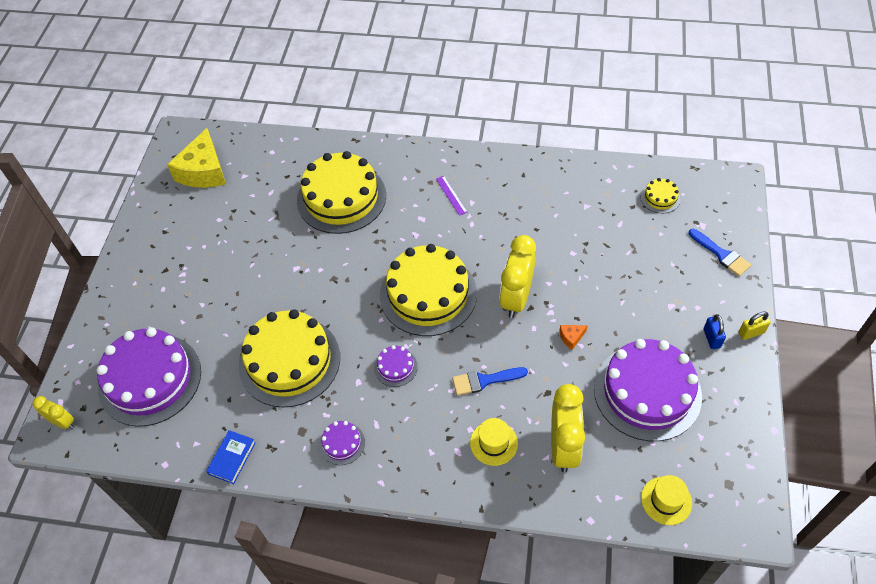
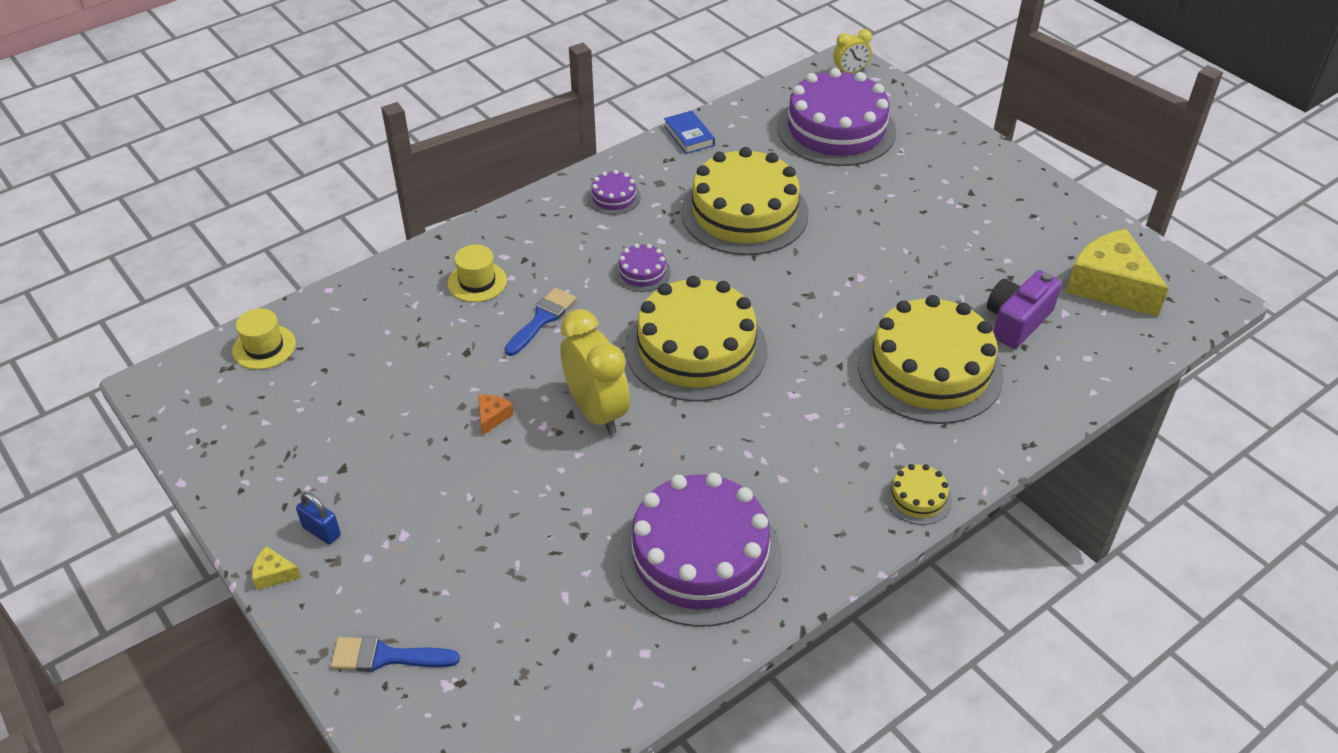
camera: 130 degrees right, 10 degrees down
purple ruler [436,176,467,216] -> none
yellow clock [551,384,585,473] -> none
purple cake [594,339,702,441] -> purple cake moved to [619,473,782,627]
yellow cake [641,178,680,213] -> yellow cake moved to [885,464,952,525]
yellow padlock [738,311,771,340] -> yellow cheese [252,546,301,590]
none -> purple camera [987,270,1062,349]

